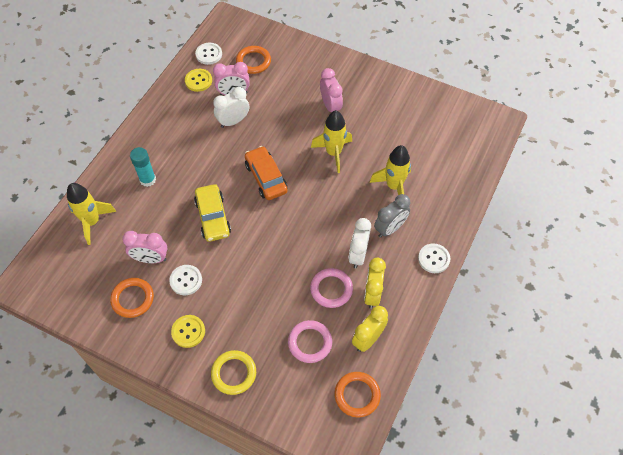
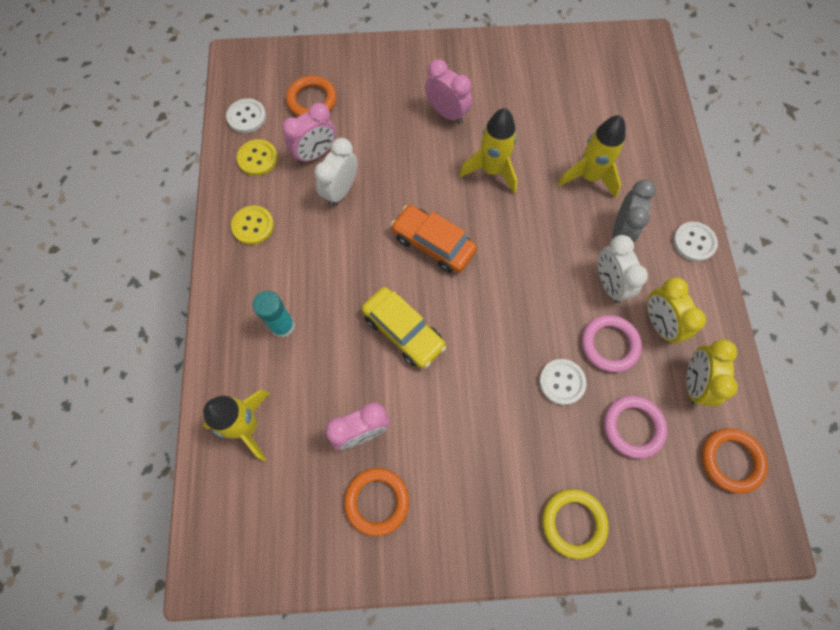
camera: 30 degrees left, 10 degrees up
white button [169,265,202,295] -> white button moved to [539,359,586,405]
yellow button [171,315,205,348] -> yellow button moved to [231,205,274,245]

